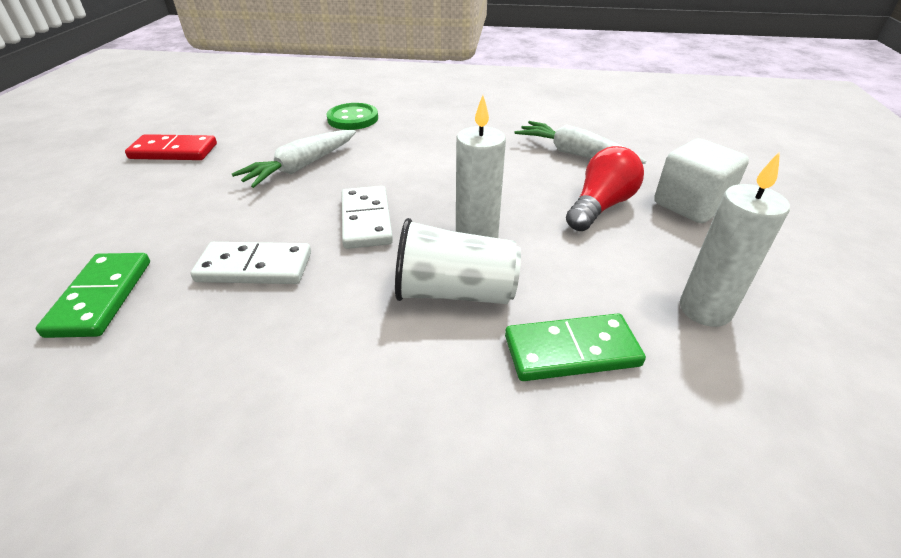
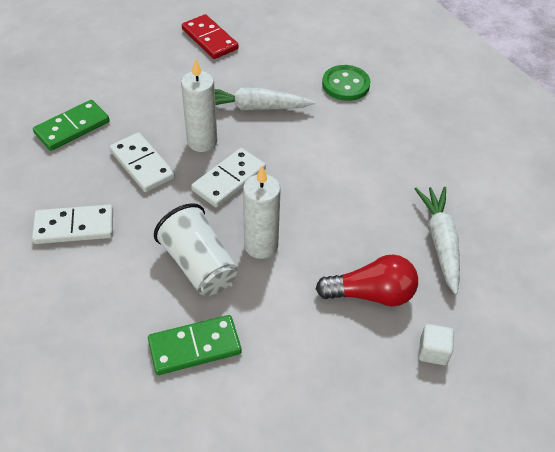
camera: 50 degrees right, 10 degrees up
green domino [505,313,646,381] -> green domino turned 60 degrees counterclockwise [148,315,242,375]
white cube [654,139,749,223] -> white cube [419,324,454,365], size x0.53
white candle [680,152,790,327] -> white candle moved to [181,59,217,152]
none -> white domino [32,204,113,244]

